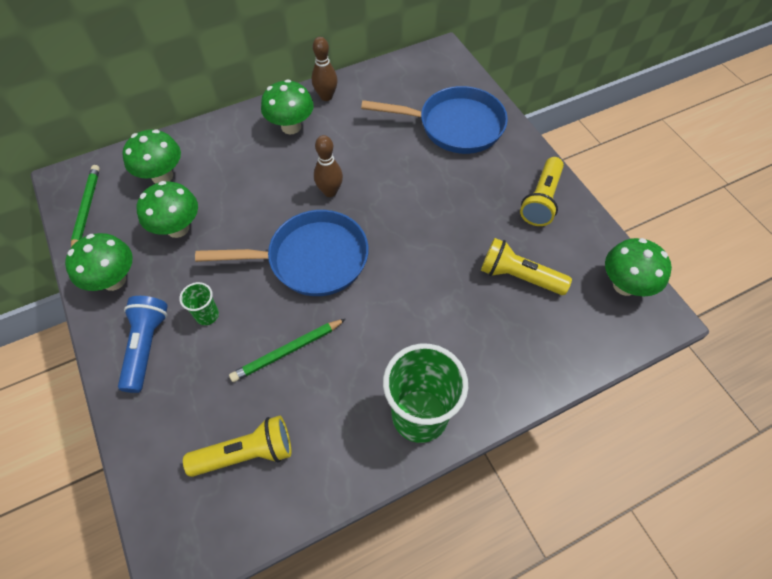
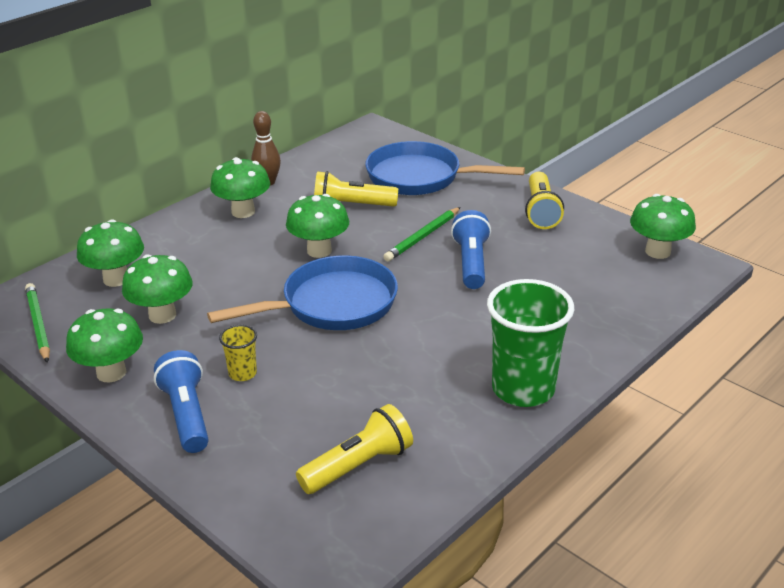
camera: 20 degrees left, 25 degrees down
green cup [179,282,219,325] -> yellow cup [219,325,257,381]
green pencil [229,319,346,382] -> green pencil moved to [383,207,461,261]
brown bowling pin [314,135,343,197] -> green mushroom [286,194,349,258]
blue pan [361,86,508,154] -> blue pan turned 150 degrees counterclockwise [365,141,525,195]
yellow flashlight [481,238,572,295] -> yellow flashlight moved to [314,171,398,207]
none -> blue flashlight [451,210,491,289]

